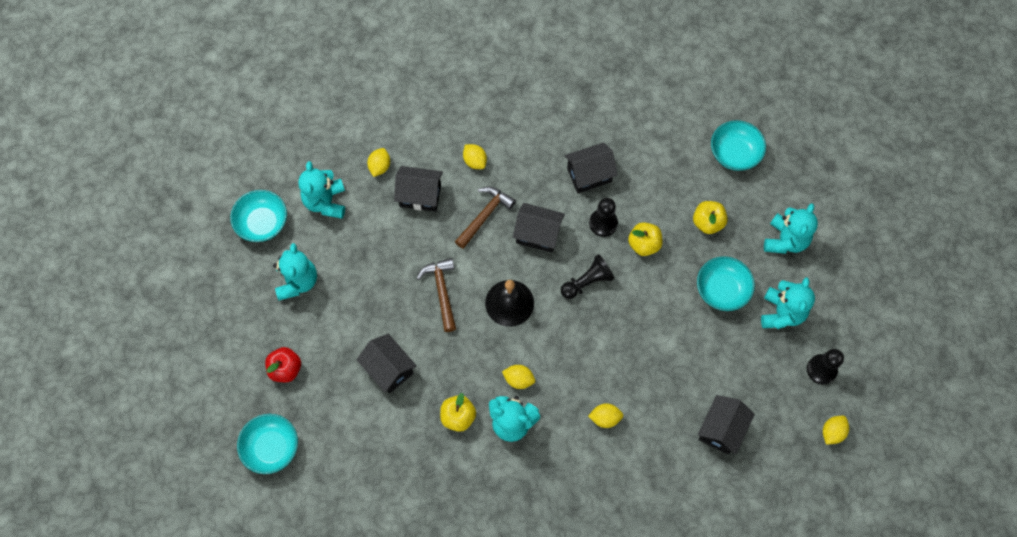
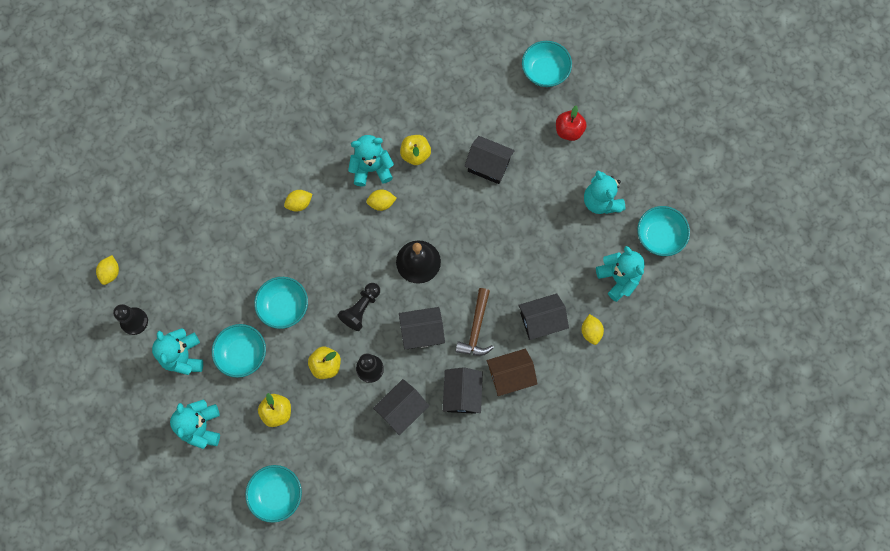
camera: 155 degrees right, 5 degrees up
brown hammer [417,258,456,332] -> none
yellow lemon [463,144,487,169] -> brown house [486,349,537,396]
black house [698,395,755,454] -> black house moved to [443,367,483,414]
none -> turquoise bowl [254,277,308,329]

